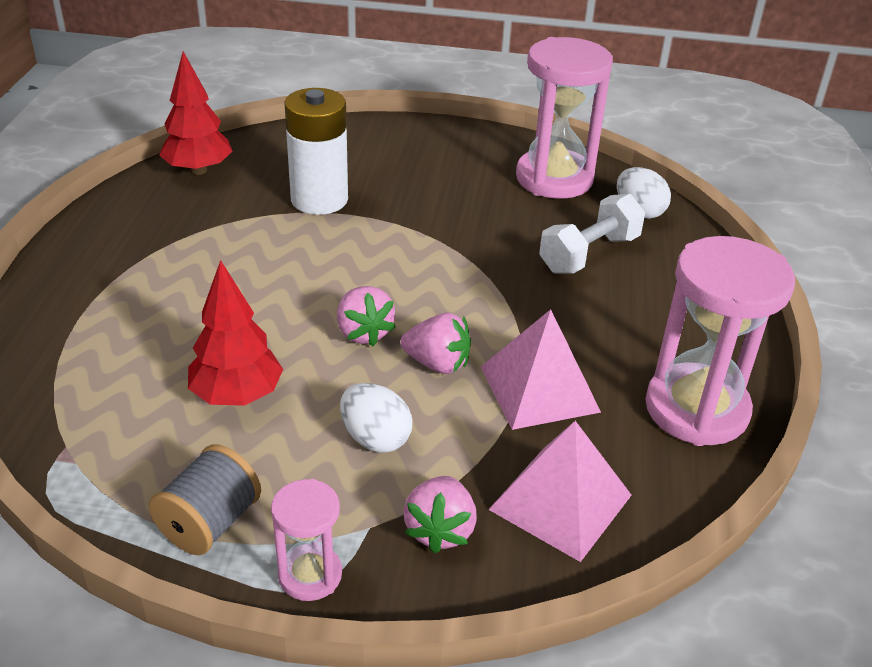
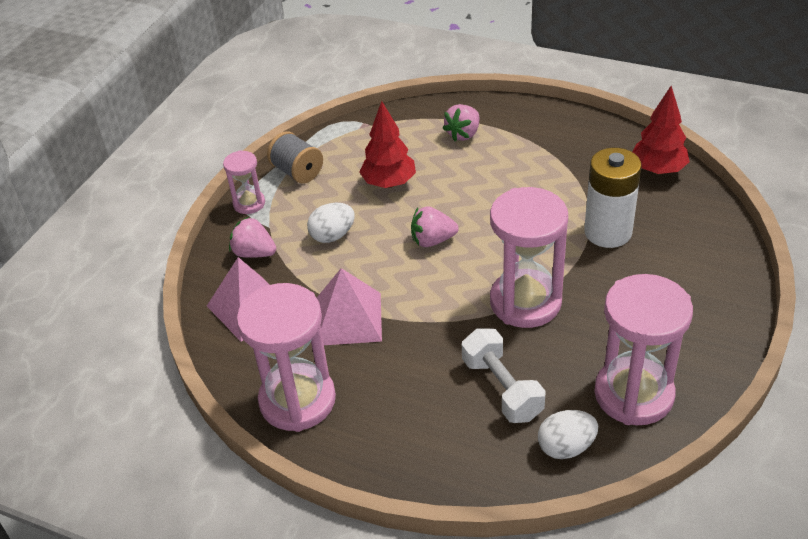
camera: 110 degrees right, 5 degrees up
pink strawberry [401,313,471,374] -> pink strawberry moved to [442,104,479,141]
none -> pink hourglass [490,187,568,328]

